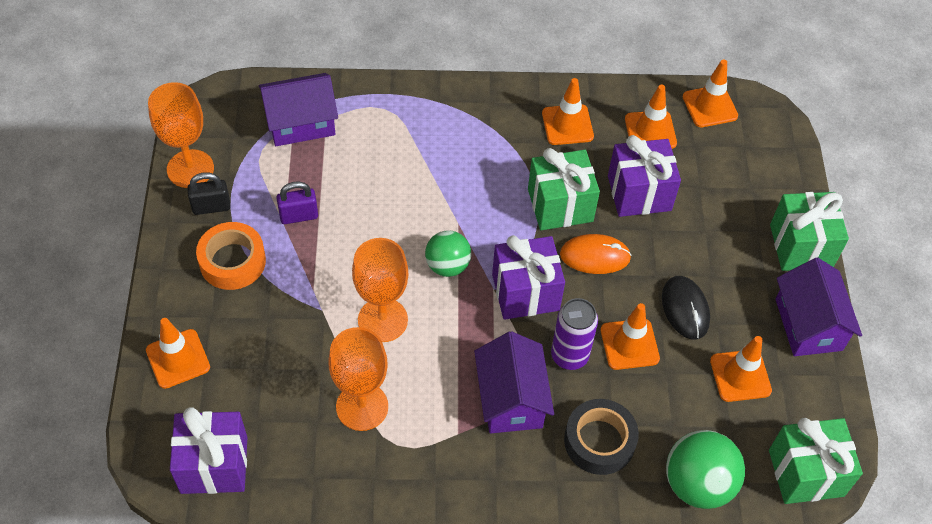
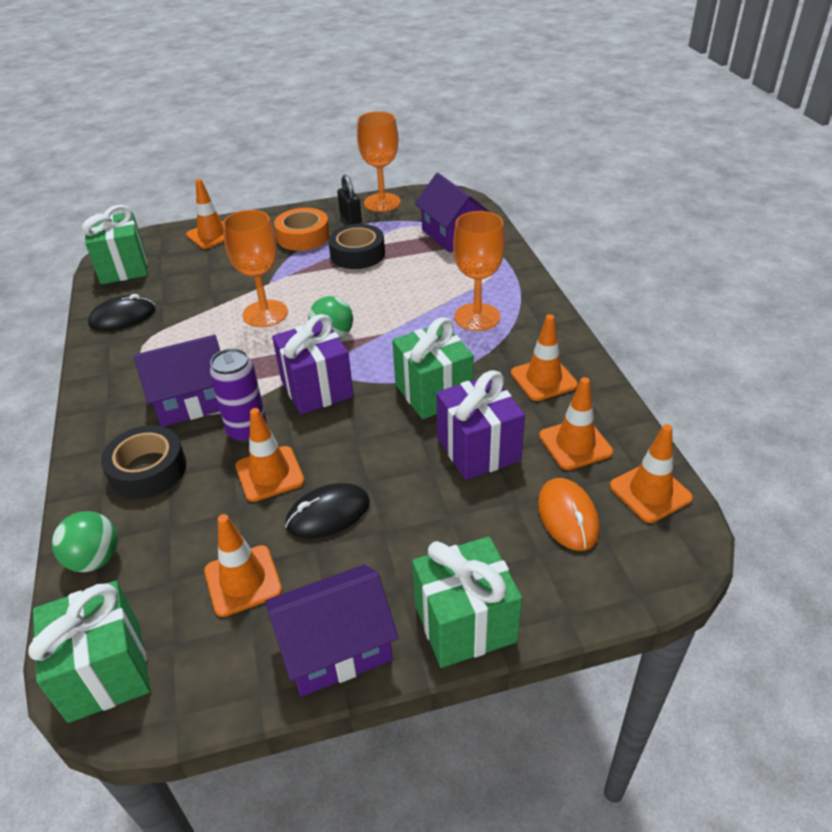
camera: 80 degrees right, 15 degrees down
purple gift [170,407,247,494] -> green gift [82,205,148,284]
purple padlock [276,181,318,224] -> black tape [328,224,385,269]
orange goblet [328,327,388,431] -> orange goblet moved to [453,211,505,331]
orange mouse [560,234,632,274] -> orange mouse moved to [538,478,600,551]
green ball [666,430,745,509] -> green ball [52,511,118,572], size x0.66
none -> black mouse [88,294,155,331]

